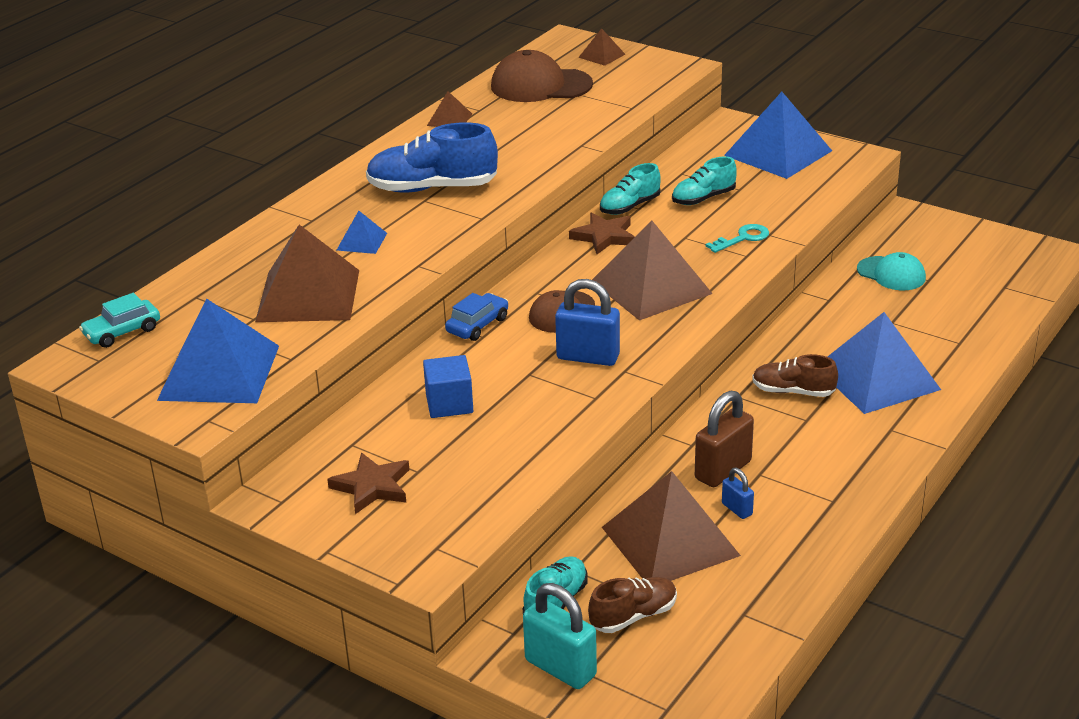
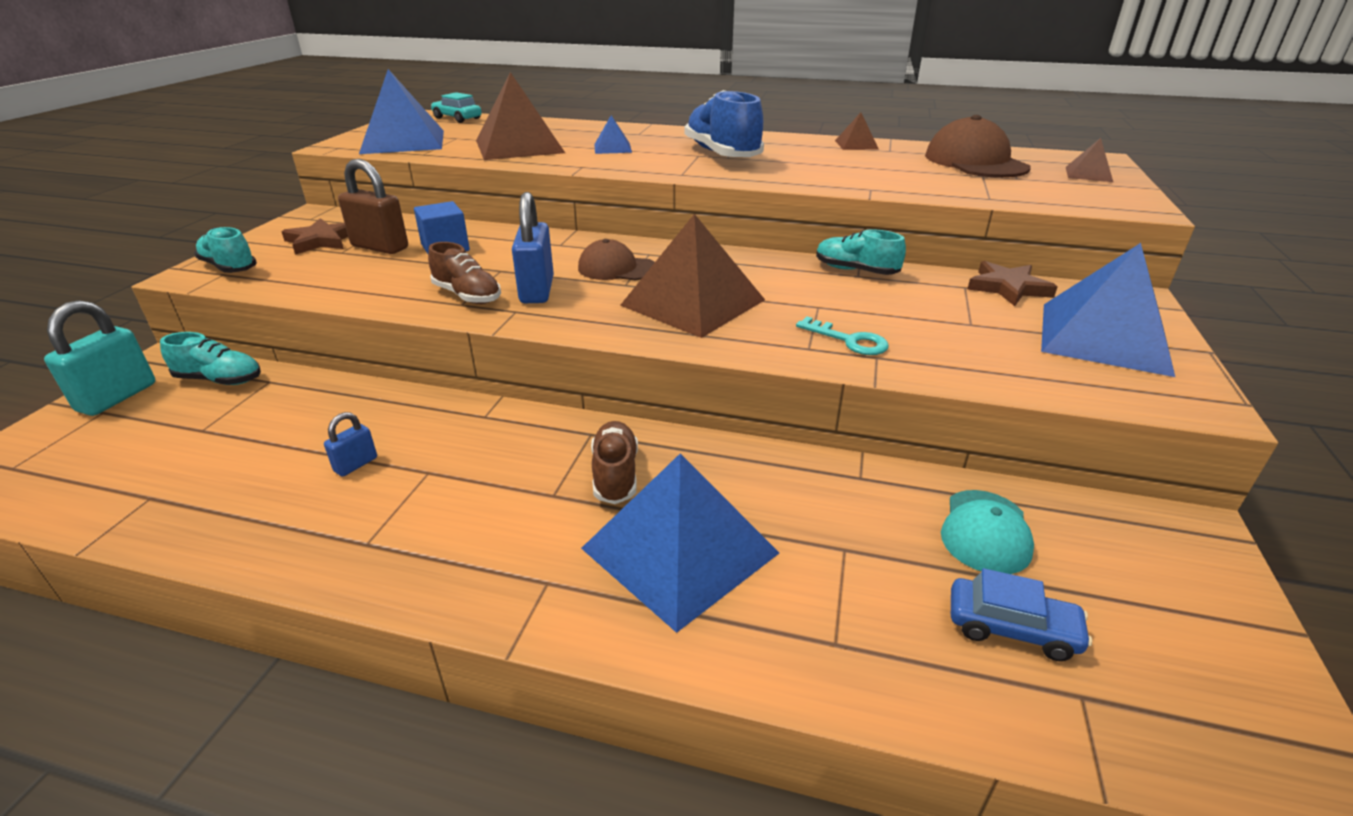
camera: 70 degrees right, 0 degrees up
blue car [445,293,508,341] -> blue car moved to [951,568,1092,661]
brown star [569,212,634,254] -> brown star moved to [967,261,1057,306]
brown shoe [588,577,677,633] -> brown shoe moved to [428,242,501,304]
brown pyramid [602,471,741,581] -> none
turquoise shoe [672,156,737,205] -> turquoise shoe moved to [194,227,257,273]
brown padlock [695,391,754,487] -> brown padlock moved to [338,159,408,254]

